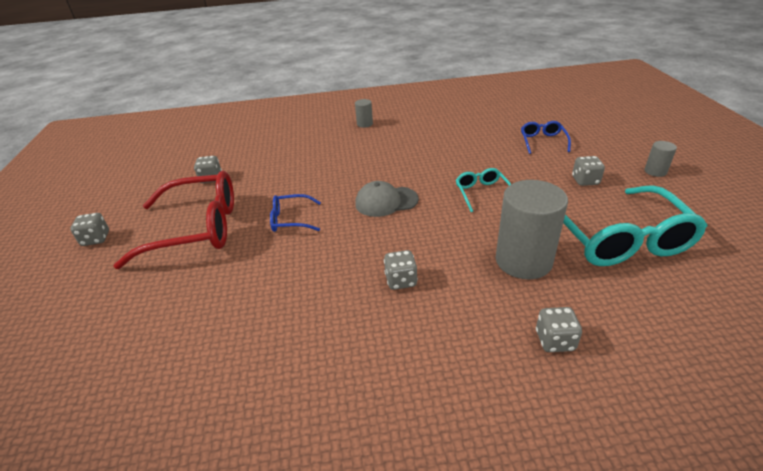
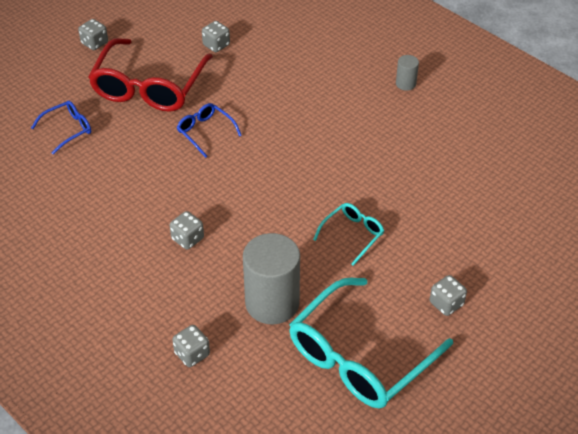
camera: 50 degrees right, 10 degrees up
red glasses [113,171,234,269] -> red glasses turned 60 degrees clockwise [88,38,213,112]
grey cap [355,181,419,217] -> none
blue glasses [521,121,571,154] -> blue glasses moved to [31,101,91,154]
grey cylinder [644,141,677,177] -> none

